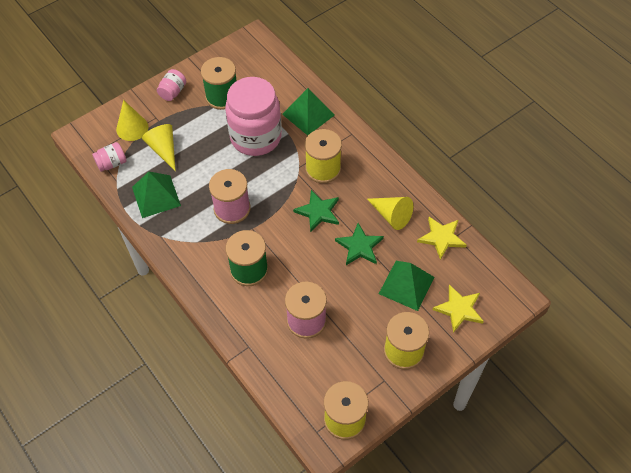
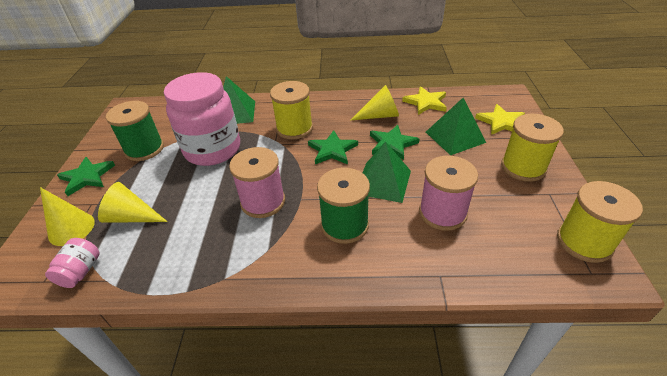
camera: 50 degrees left, 15 degrees down
green pyramid [132,172,181,218] -> green pyramid moved to [363,141,411,203]
pink jar [157,69,186,101] -> green star [57,157,115,196]

